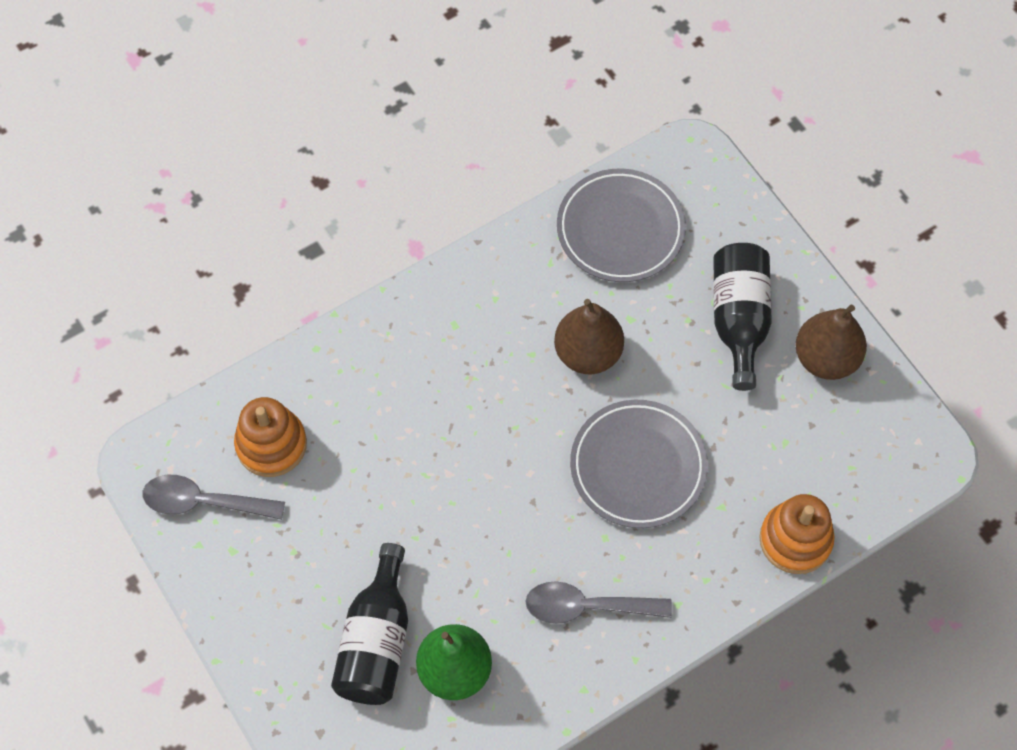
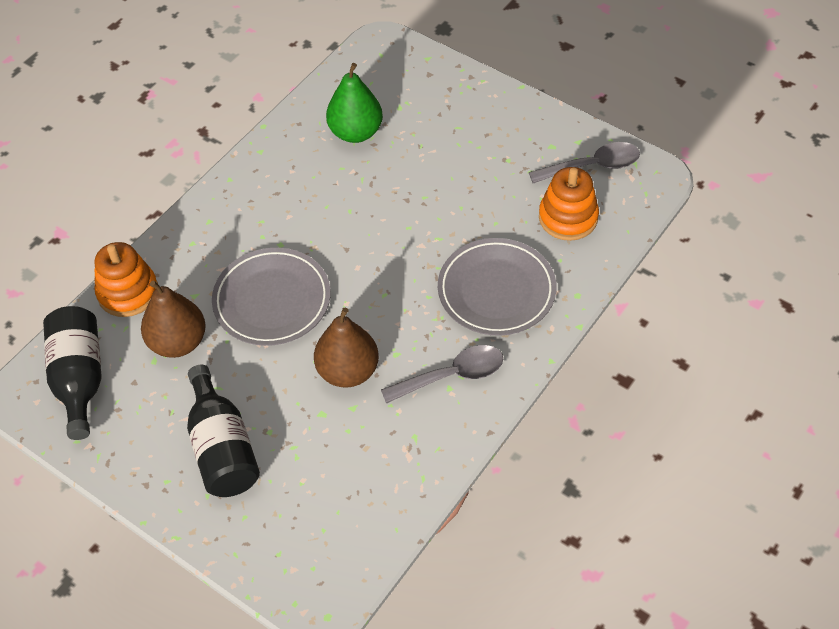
camera: 160 degrees right, 10 degrees down
black bottle [331,543,408,705] -> black bottle moved to [43,306,102,440]
grey spoon [525,581,672,624] -> grey spoon moved to [381,345,503,404]
grey plate [557,168,686,282] -> grey plate moved to [438,238,556,336]
brown pear [795,305,867,380] -> brown pear moved to [141,281,206,358]

